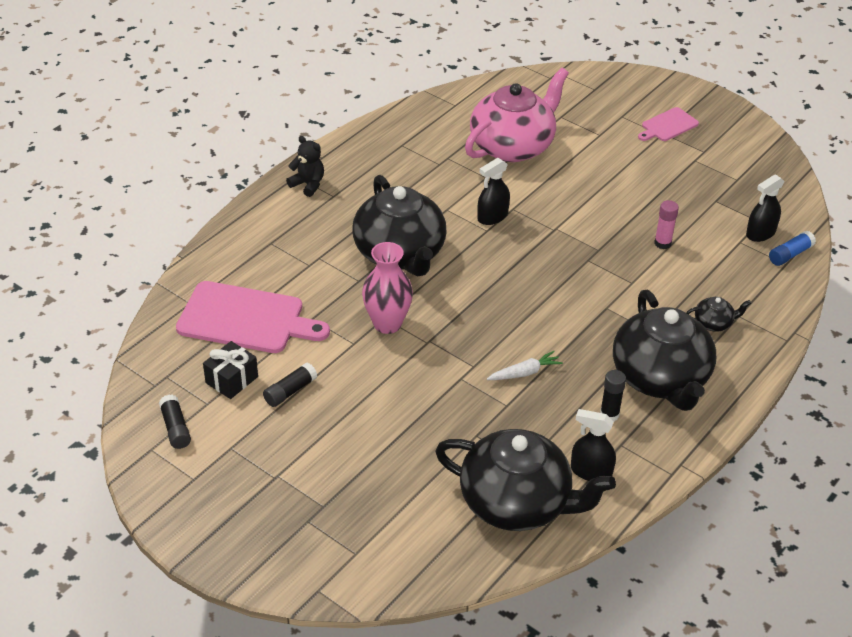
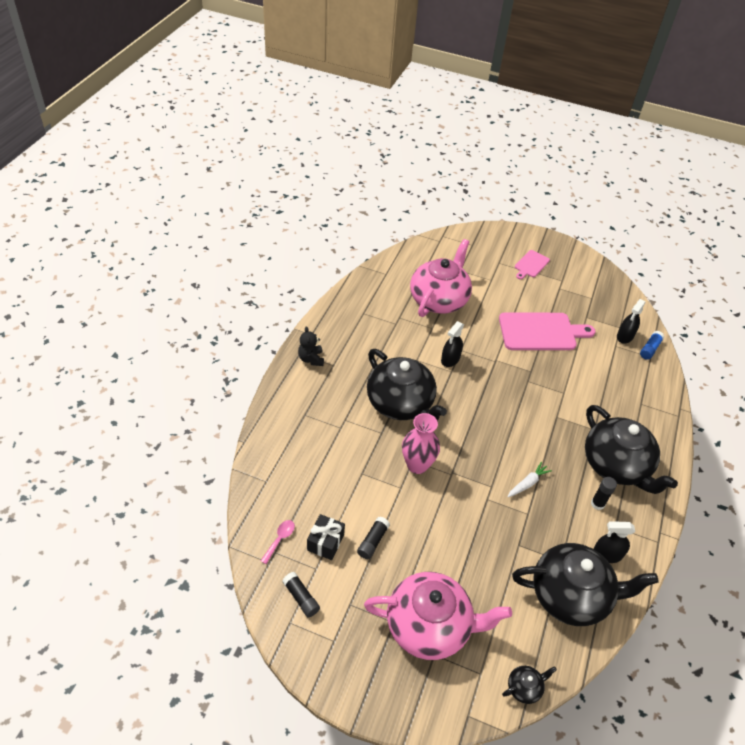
camera: 20 degrees left, 5 degrees up
pink cutting board [176,281,330,353] -> pink cutting board moved to [499,312,595,350]
black teddy bear [286,136,324,197] -> black teddy bear turned 120 degrees counterclockwise [298,326,324,366]
pink glue stick [654,200,679,249] -> none
black teapot [686,297,751,332] -> black teapot moved to [502,666,557,704]
none -> pink spoon [261,520,295,564]
none -> pink teapot [364,572,512,660]

